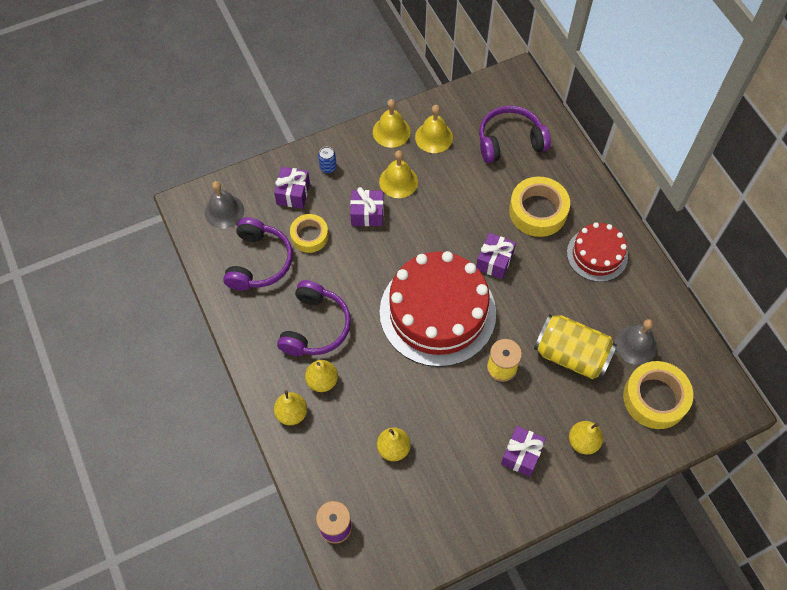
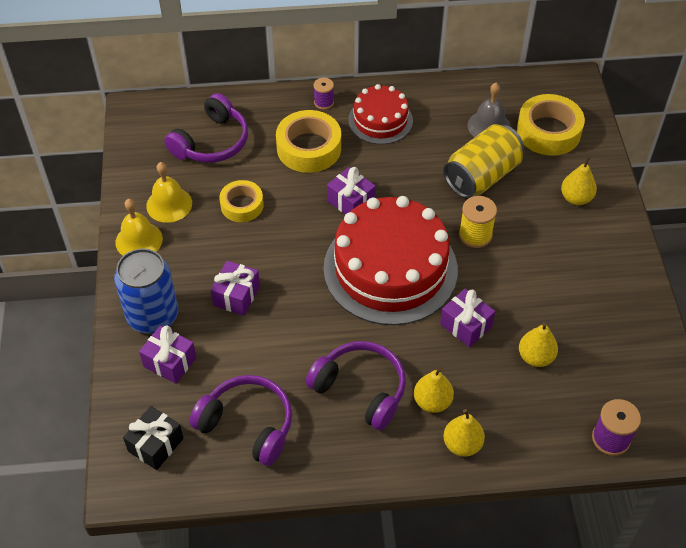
camera: 70 degrees left, 10 degrees down
grey bell [205,181,244,229] -> black gift [123,406,184,470]
yellow tape [290,214,328,253] -> yellow tape moved to [219,180,264,222]
blue can [318,147,337,173] -> blue can [114,248,178,333], size x2.44
yellow bell [379,150,418,198] -> none
purple headphones [479,105,551,163] -> purple headphones turned 150 degrees counterclockwise [164,93,248,163]
purple gift [501,426,546,477] -> purple gift moved to [440,288,495,347]
none -> purple spool [314,78,334,110]

